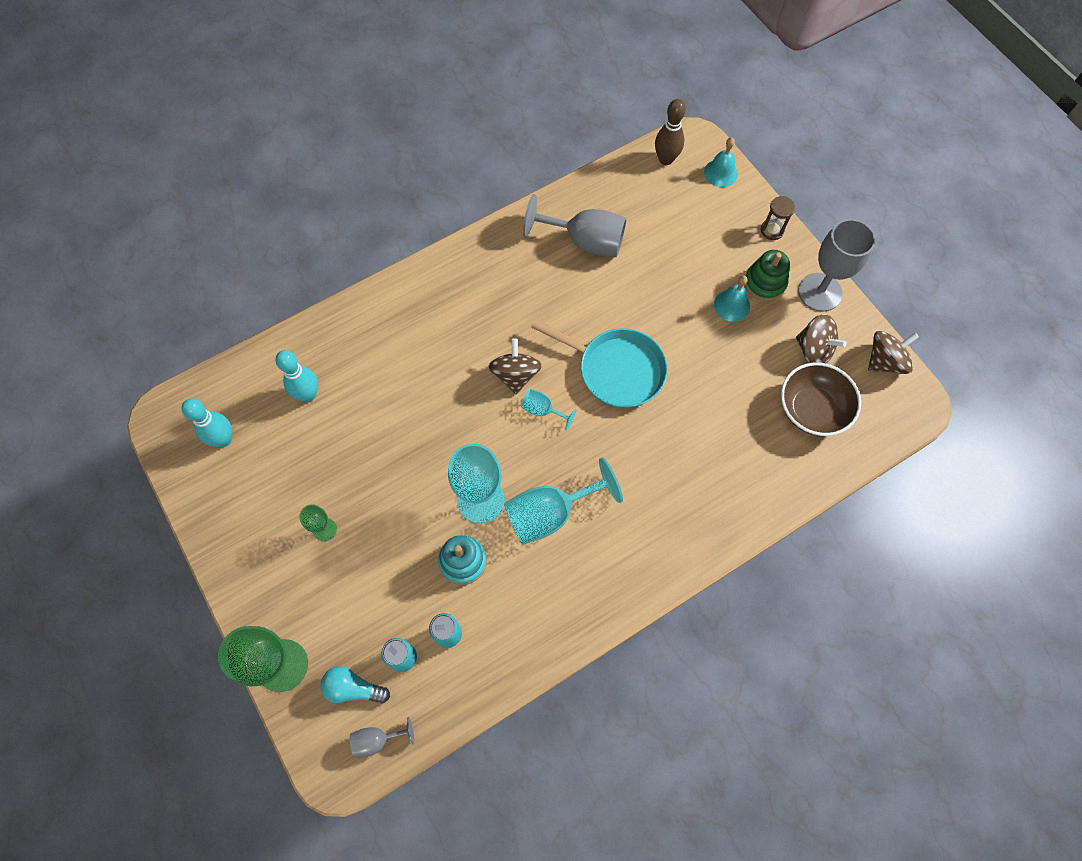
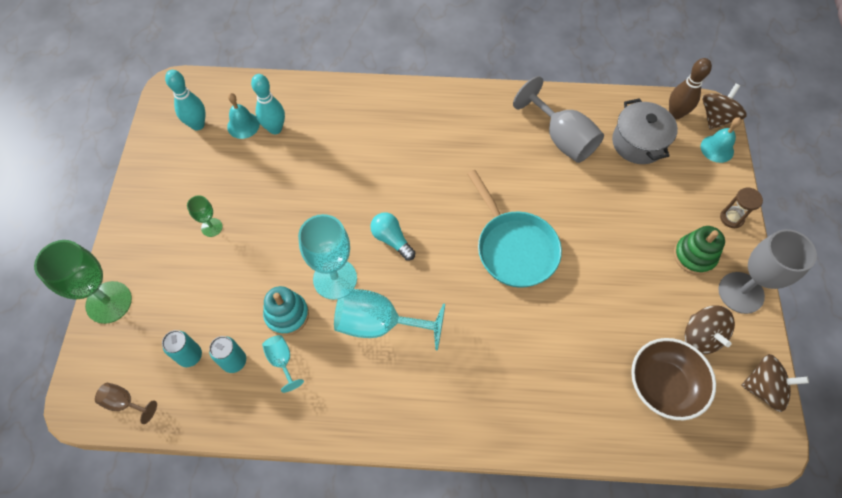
camera: 35 degrees right, 5 degrees down
turquoise light bulb [320,666,390,704] -> turquoise light bulb moved to [370,212,415,261]
grey goblet [350,717,414,758] -> brown goblet [95,383,157,424]
brown spinning top [488,338,542,394] -> brown spinning top moved to [702,83,747,130]
turquoise goblet [521,389,577,430] -> turquoise goblet moved to [262,335,304,393]
turquoise bell [714,275,750,322] -> turquoise bell moved to [227,93,260,139]
none -> grey pot [612,98,678,164]

